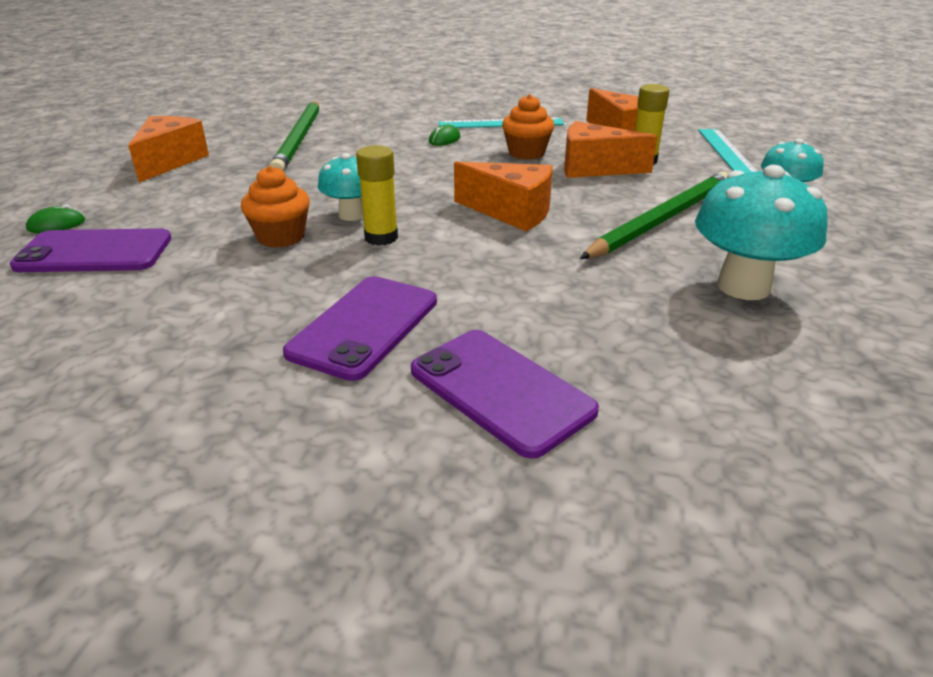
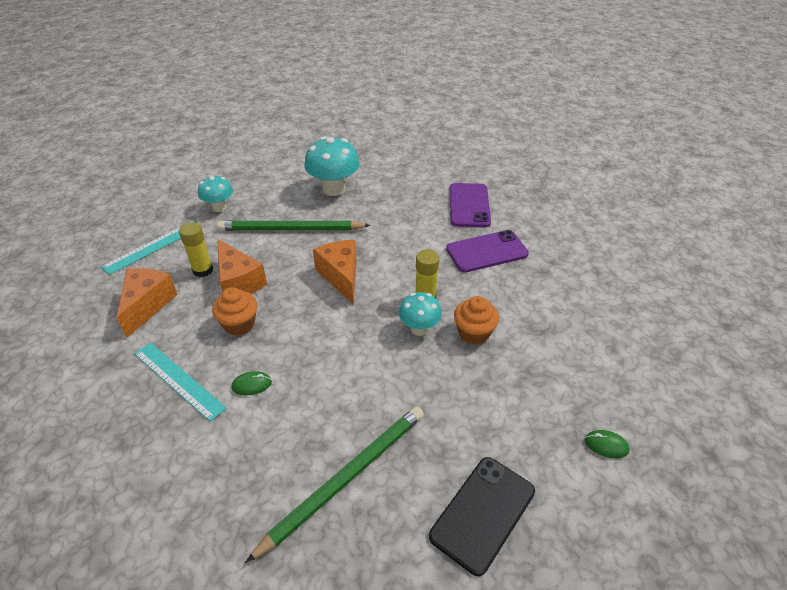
camera: 135 degrees left, 10 degrees up
purple phone [10,228,171,272] -> none
orange cheese [128,116,209,183] -> black phone [429,457,535,576]

